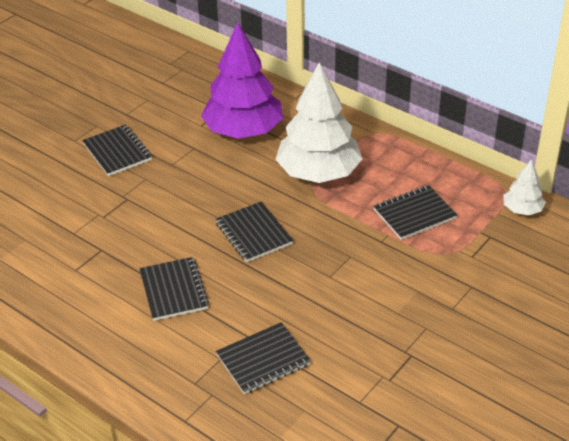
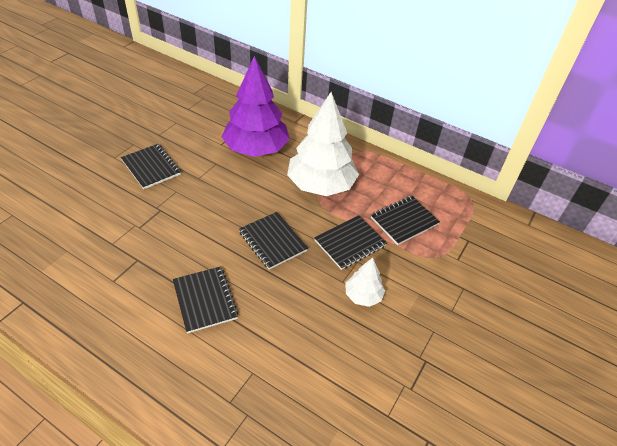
camera: 10 degrees left, 5 degrees up
black notebook [216,322,311,394] -> black notebook moved to [314,215,387,270]
white tree [503,159,546,215] -> white tree moved to [345,257,385,307]

